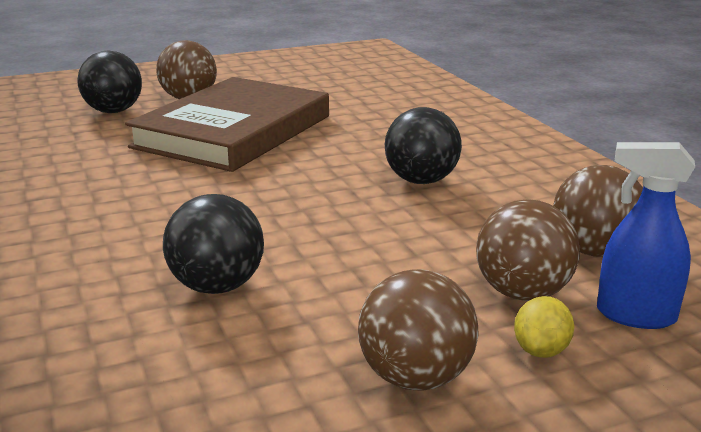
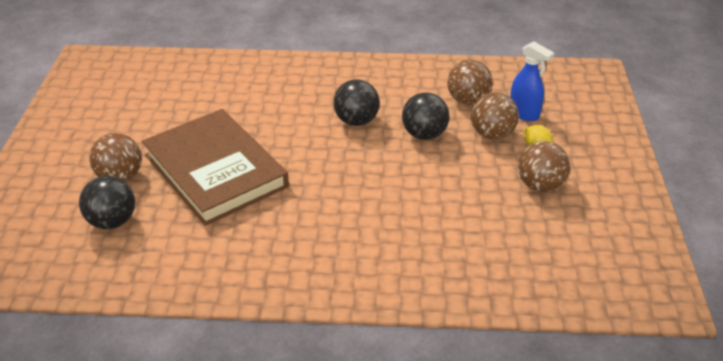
camera: 65 degrees left, 15 degrees up
black ball [163,194,264,294] -> black ball moved to [402,92,449,140]
blue spray bottle [597,142,695,329] -> blue spray bottle turned 90 degrees counterclockwise [510,41,554,121]

